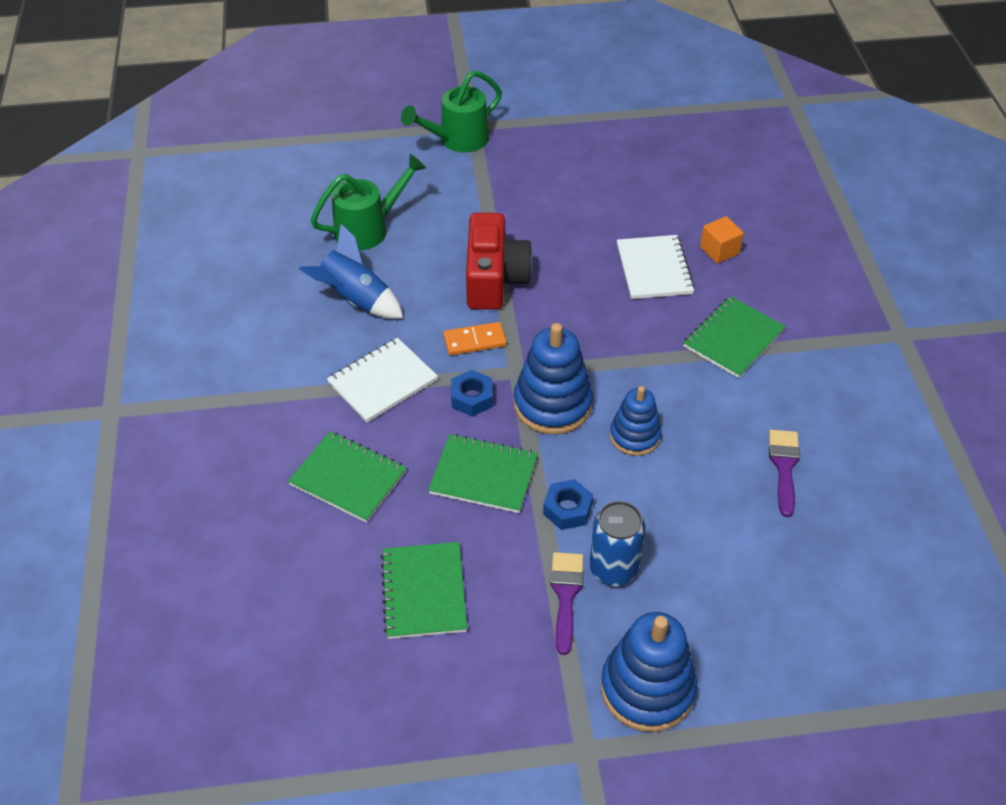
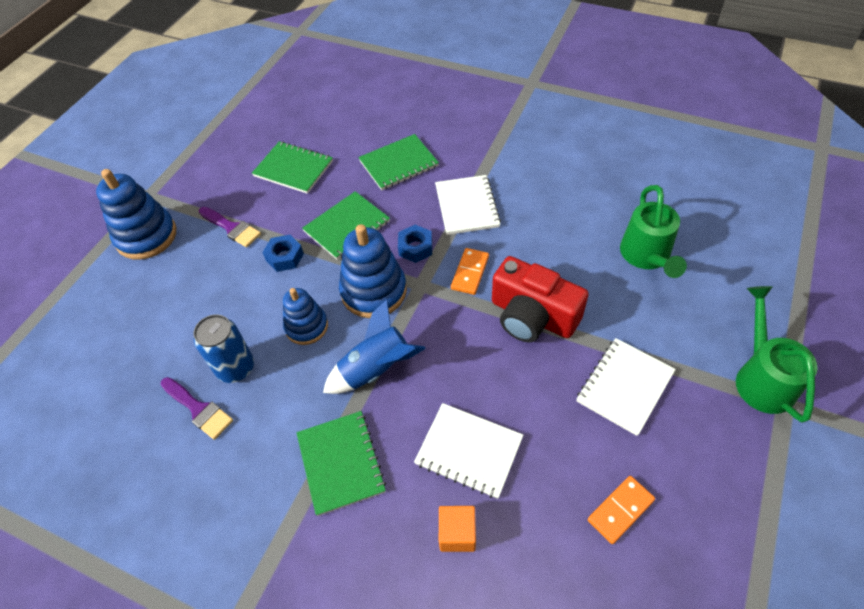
camera: 125 degrees right, 5 degrees up
blue rocket [299,224,403,319] -> blue rocket moved to [323,299,426,394]
blue can [589,501,646,586] -> blue can moved to [194,314,254,383]
none -> white notebook [577,338,676,436]
none -> orange domino [587,476,655,544]

